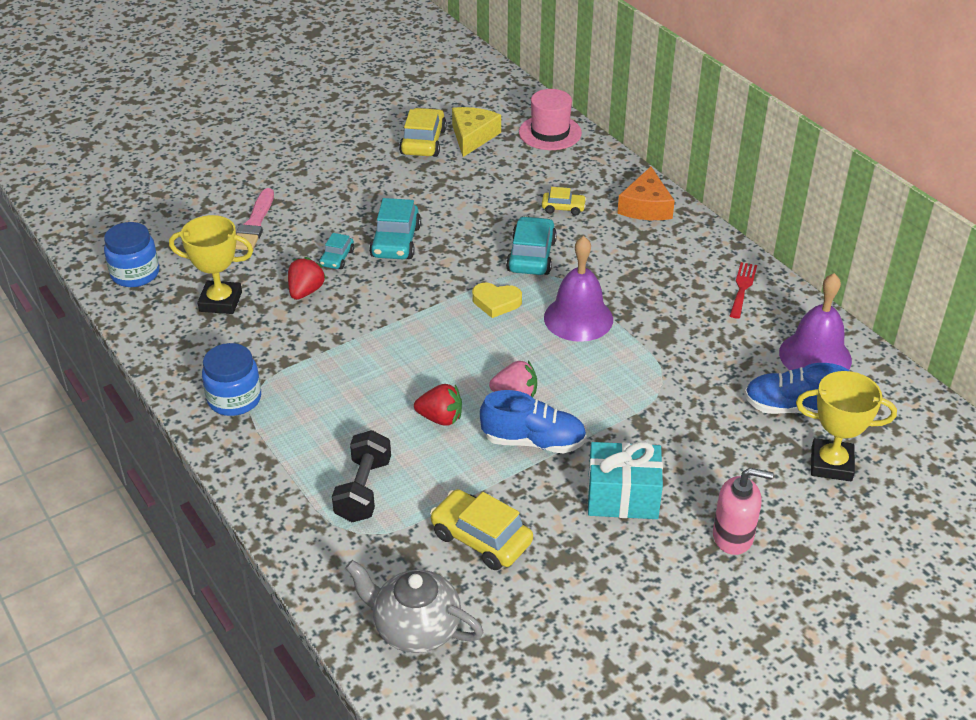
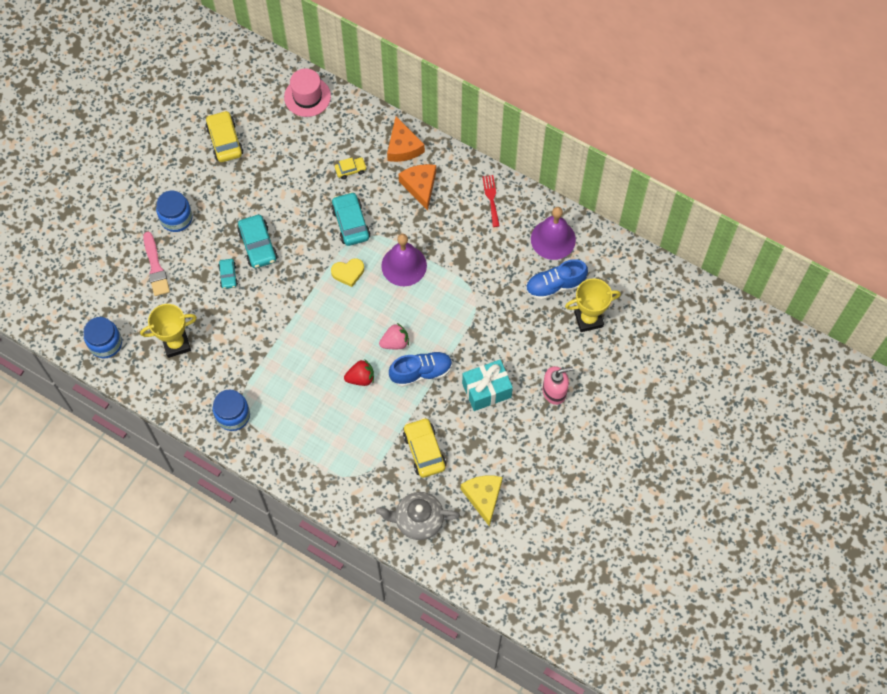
camera: 25 degrees left, 25 degrees up
red strawberry [288,257,326,300] -> none
black dumbbell [332,430,391,522] -> none
yellow car [430,489,533,570] -> yellow car turned 60 degrees clockwise [403,417,446,478]
yellow cheese [452,107,501,157] -> yellow cheese moved to [461,476,502,527]
none -> blue jar [156,191,192,232]
none -> orange cheese [398,164,436,211]

